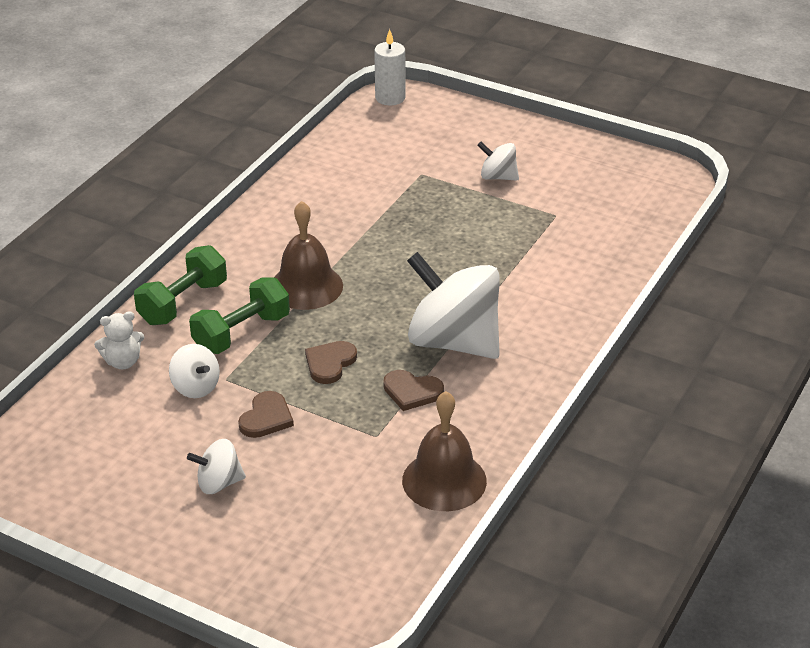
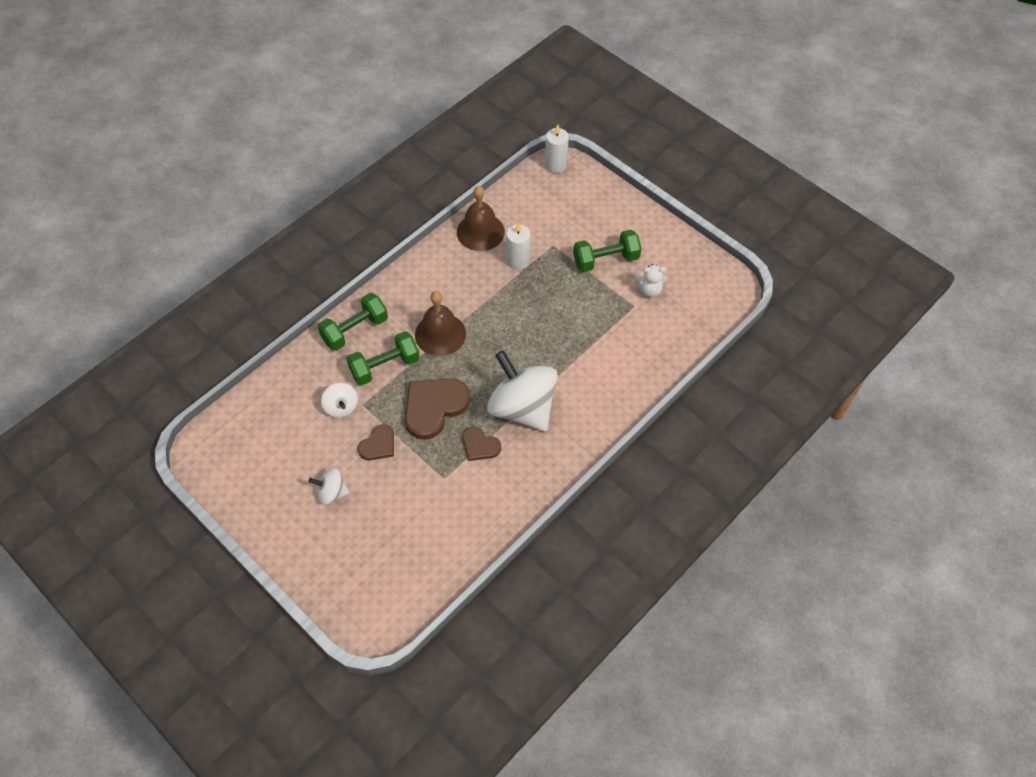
camera: 15 degrees right, 20 degrees up
white teddy bear [94,311,144,369] -> white teddy bear moved to [635,264,667,297]
brown heart [305,341,357,384] -> brown heart [405,379,471,440], size x1.80
brown bell [402,391,487,511] -> brown bell moved to [457,186,505,251]
white spinning top [477,142,519,181] -> green dumbbell [573,230,642,272]
none -> white candle [506,222,531,270]

